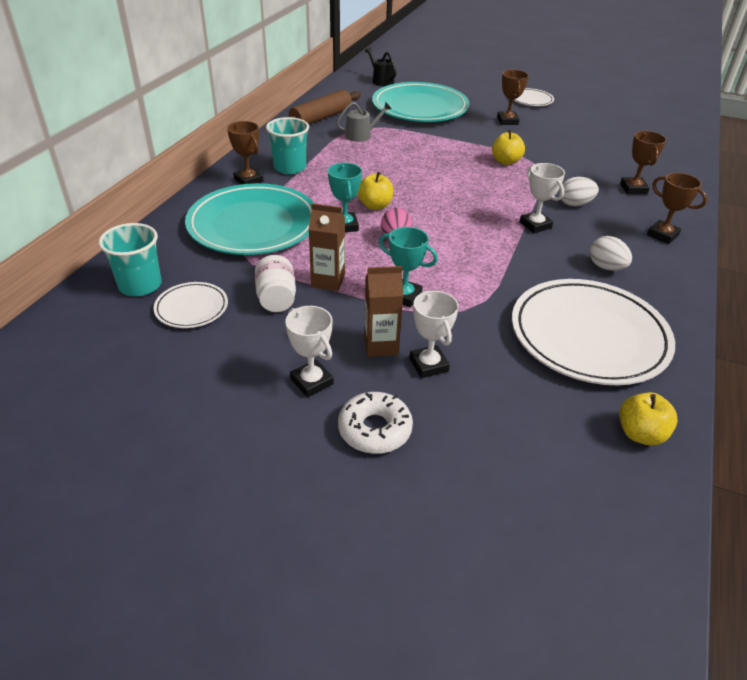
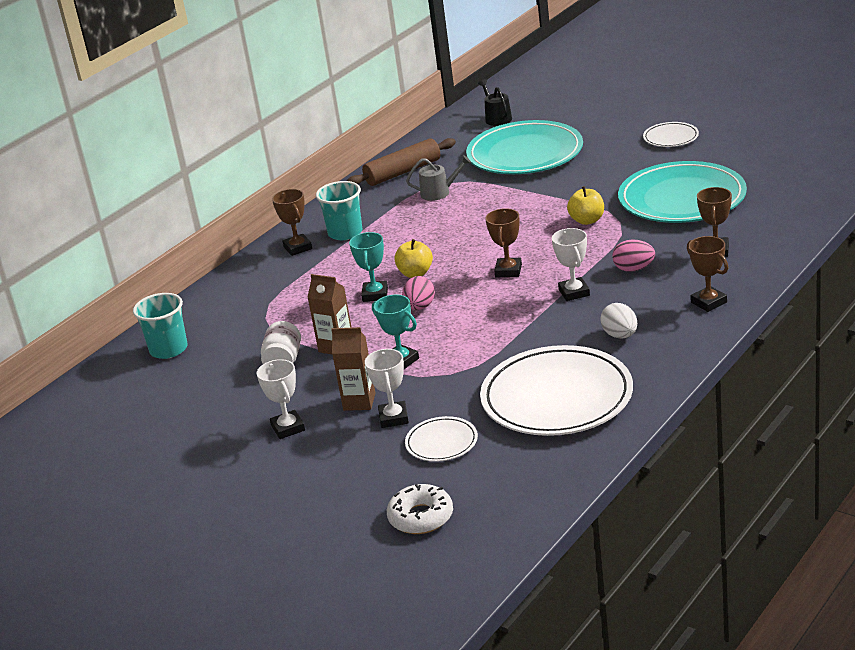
camera: 20 degrees right, 10 degrees down
white plate [153,282,228,328] -> white plate moved to [405,416,478,462]
turquoise plate [185,183,315,255] -> turquoise plate moved to [618,161,747,223]
white donut [338,392,413,454] -> white donut moved to [387,484,453,534]
brown trophy [497,70,529,125] -> brown trophy moved to [485,208,522,277]
white egg [559,177,599,206] -> pink egg [612,240,655,272]
yellow apple [619,392,678,445] -> none

